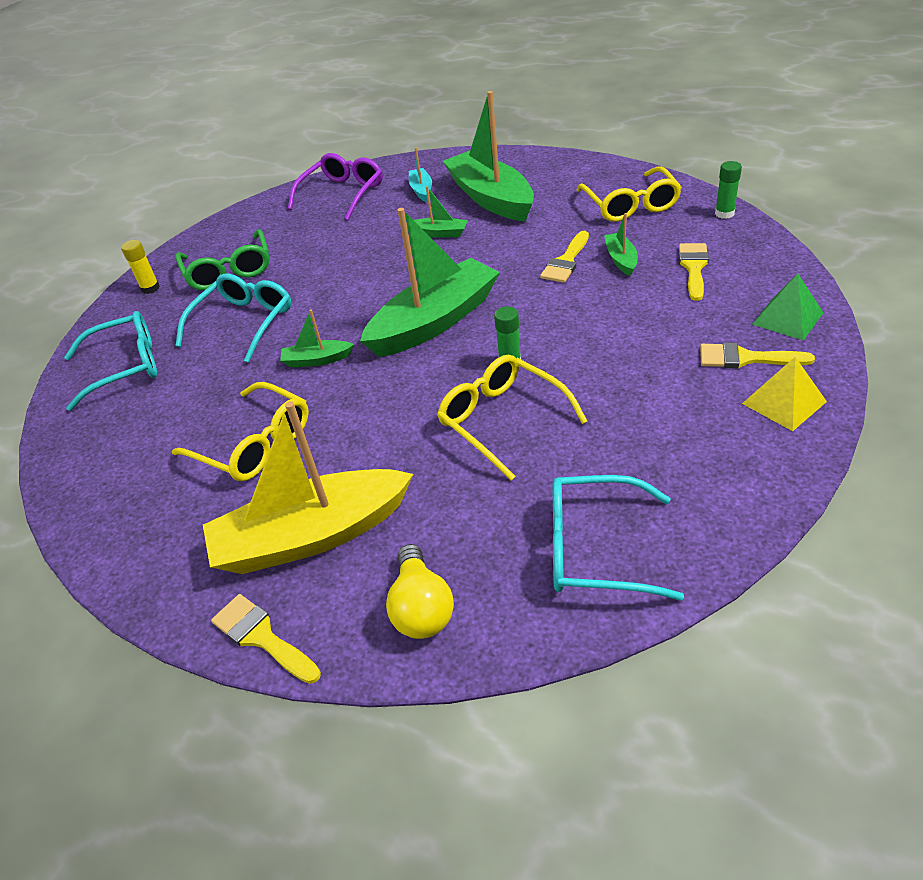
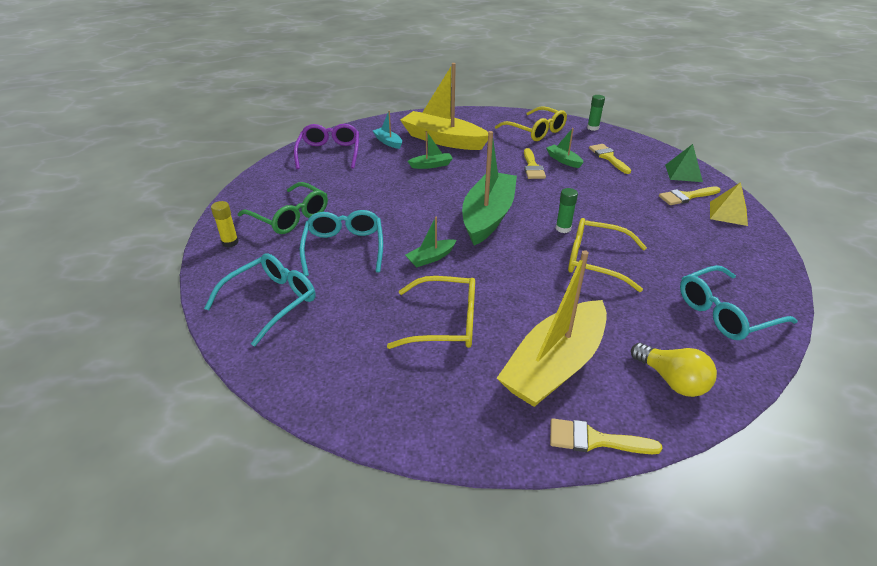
camera: 35 degrees left, 5 degrees down
green boat [443,91,534,222] -> yellow boat [400,63,488,150]

